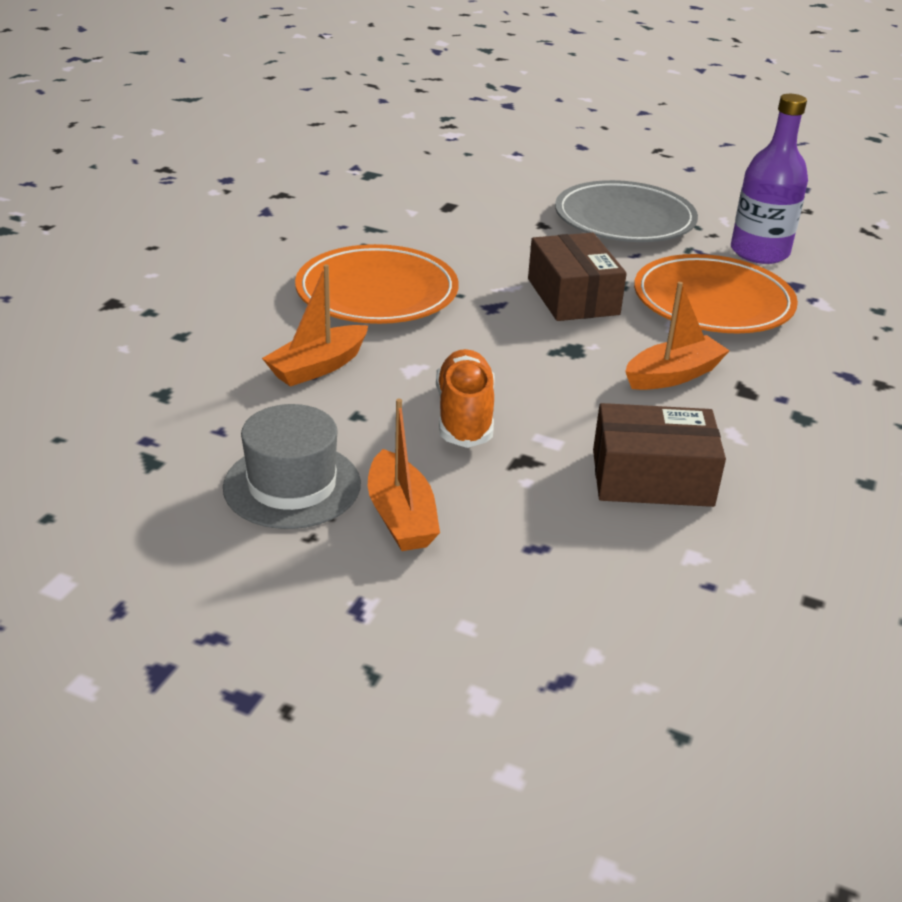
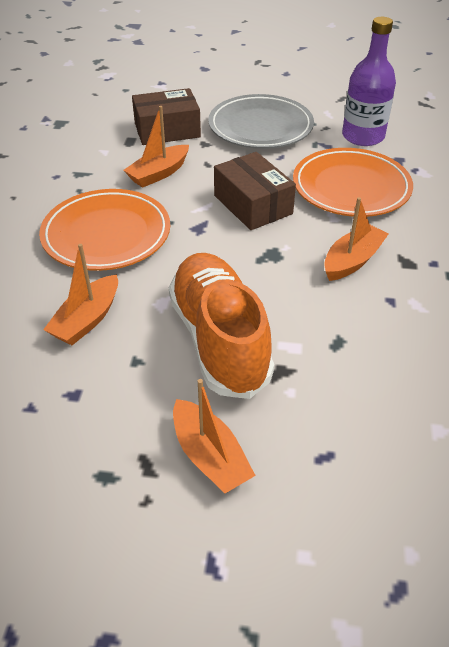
camera: 15 degrees left, 10 degrees up
grey hat [223,404,361,529] -> none
orange shoe [436,349,495,448] -> orange shoe [169,253,274,399], size x1.56
brown box [593,403,726,507] -> brown box moved to [132,88,201,145]
none -> orange boat [124,106,189,188]

